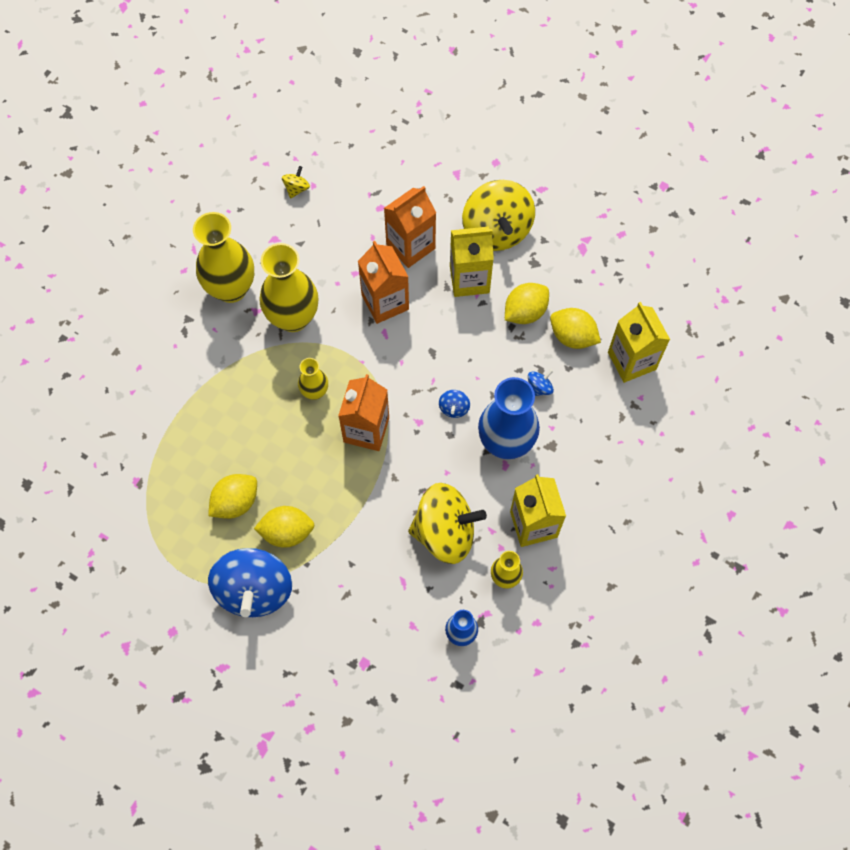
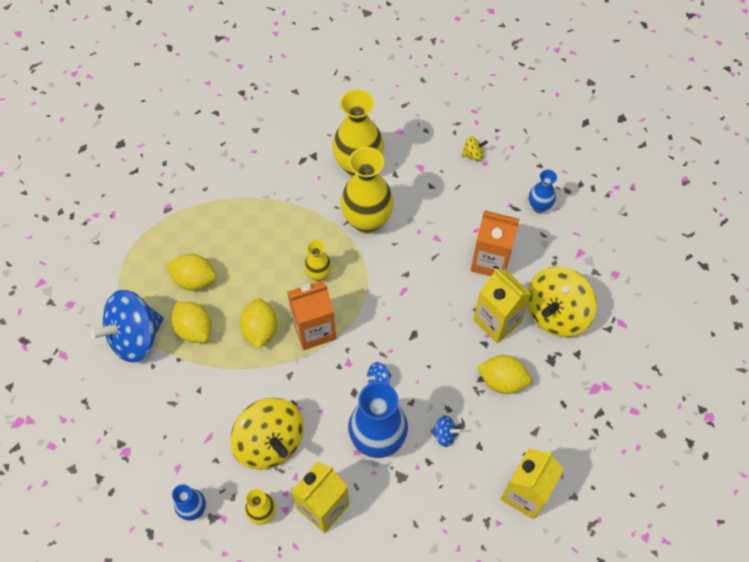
camera: 55 degrees right, 5 degrees down
orange carton [358,241,409,324] -> none
yellow lemon [550,308,601,349] -> yellow lemon moved to [240,298,278,349]
none -> blue vase [529,170,557,213]

